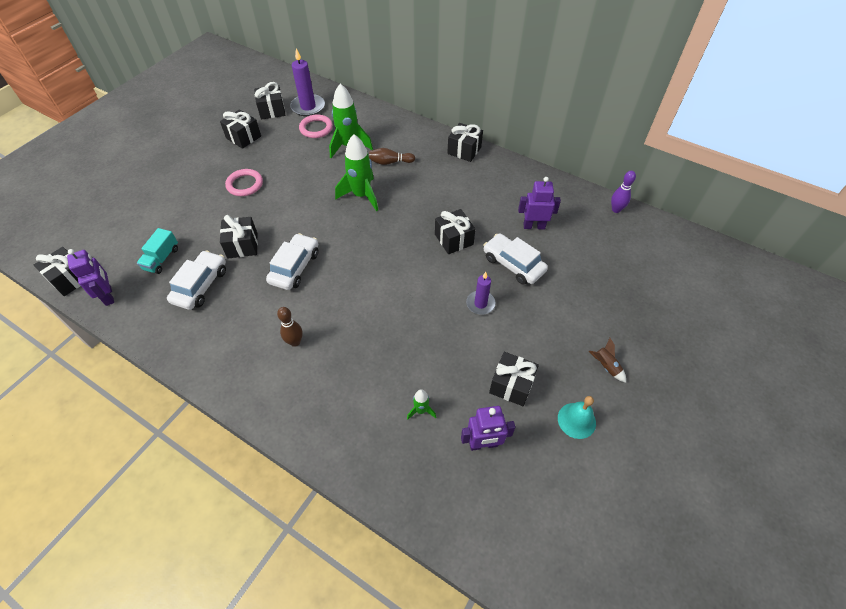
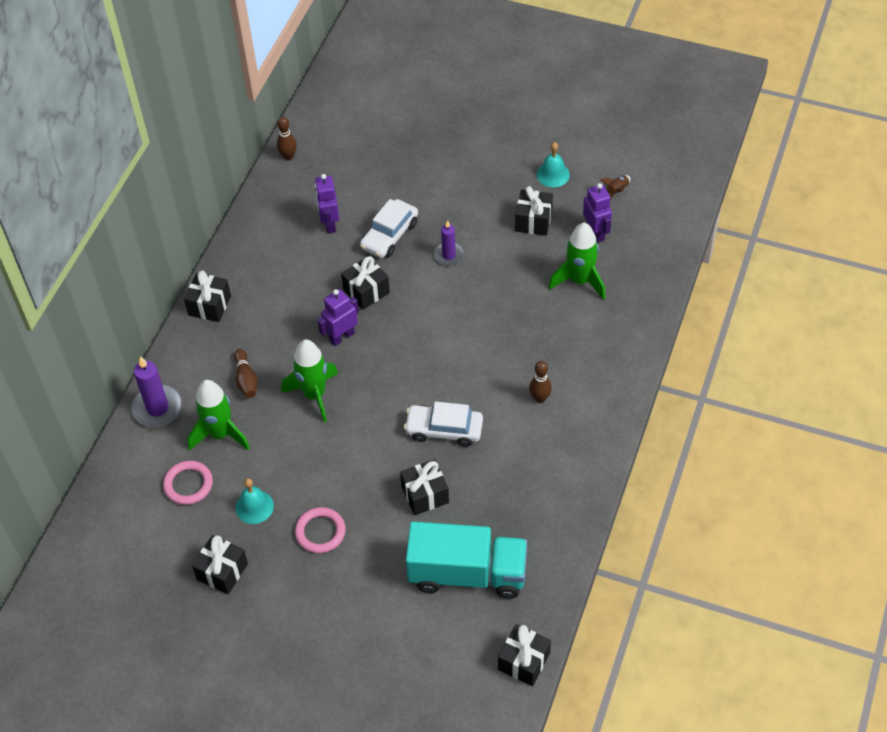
camera: 100 degrees left, 0 degrees up
purple robot [67,249,114,306] -> purple robot moved to [317,289,359,346]
turquoise truck [137,228,178,274] -> turquoise truck [406,522,527,599], size x2.18
white car [167,250,226,310] -> none
black gift [254,82,286,120] -> none
purple candle [290,48,325,116] -> purple candle moved to [131,356,182,427]
green rocket [407,390,436,420] -> green rocket [548,222,605,300], size x2.13
brown rocket [589,338,626,383] -> brown rocket moved to [600,175,630,200]
purple bowling pin [611,171,636,213] -> brown bowling pin [277,117,297,160]
none -> turquoise bell [236,478,274,524]

